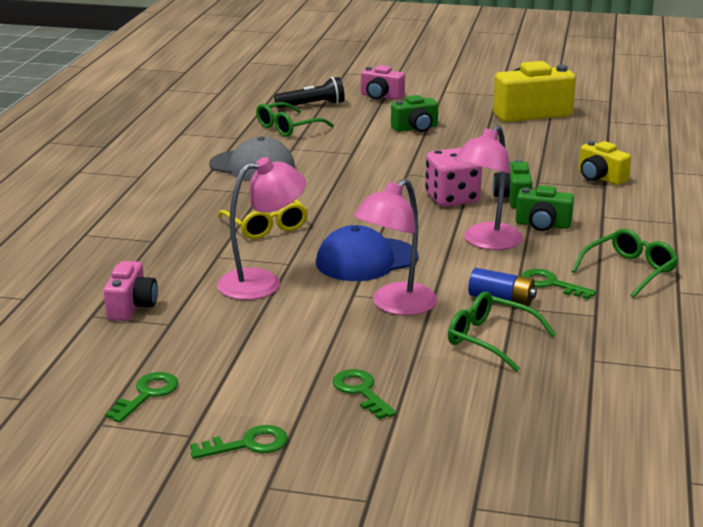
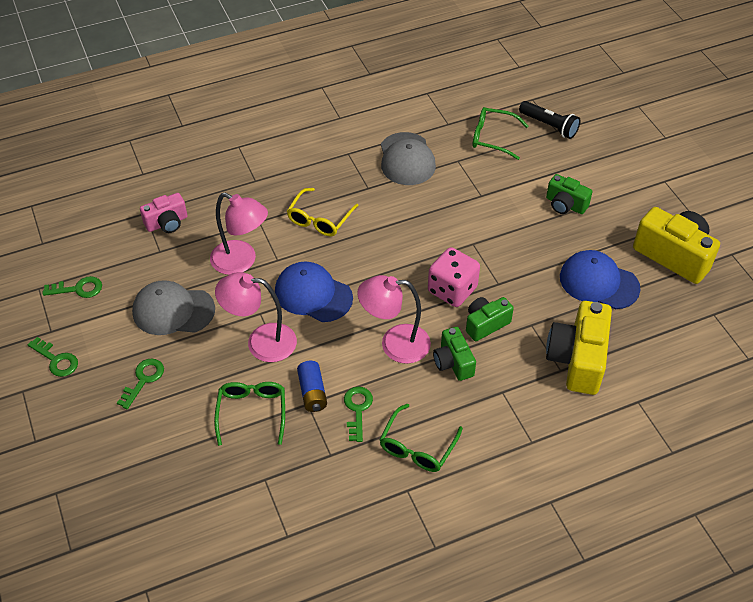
camera: 55 degrees right, 25 degrees up
pink camera [361,65,405,100] -> none
green glasses [572,228,678,298] -> green glasses turned 105 degrees clockwise [380,403,463,472]
yellow camera [579,141,631,185] -> yellow camera [546,301,612,395], size x1.73
none -> grey cap [132,281,215,335]
none -> blue cap [560,250,640,309]

